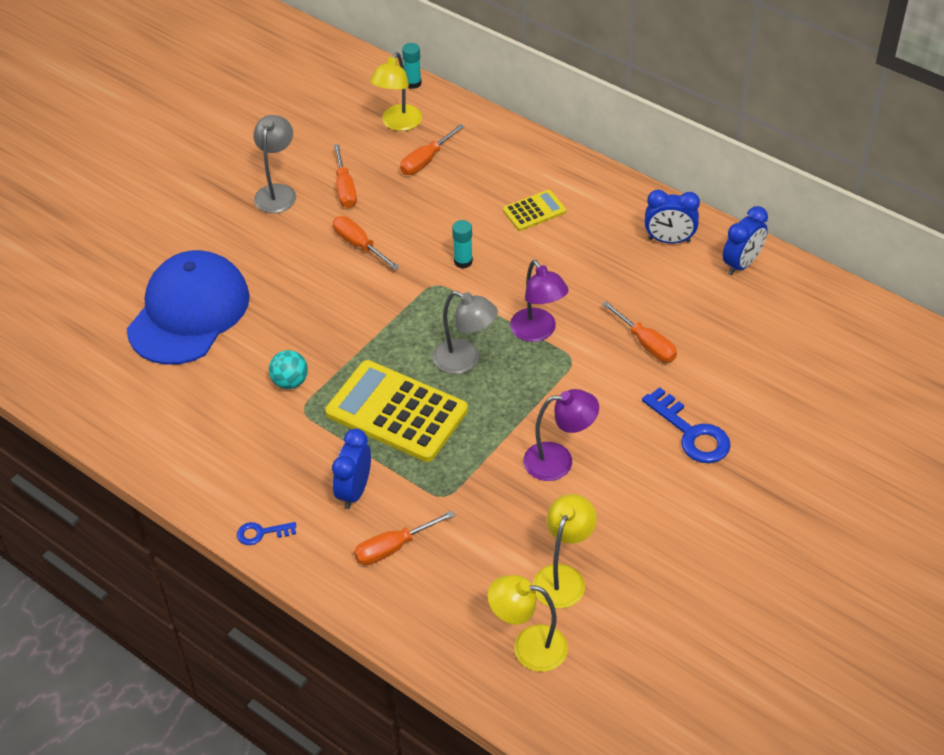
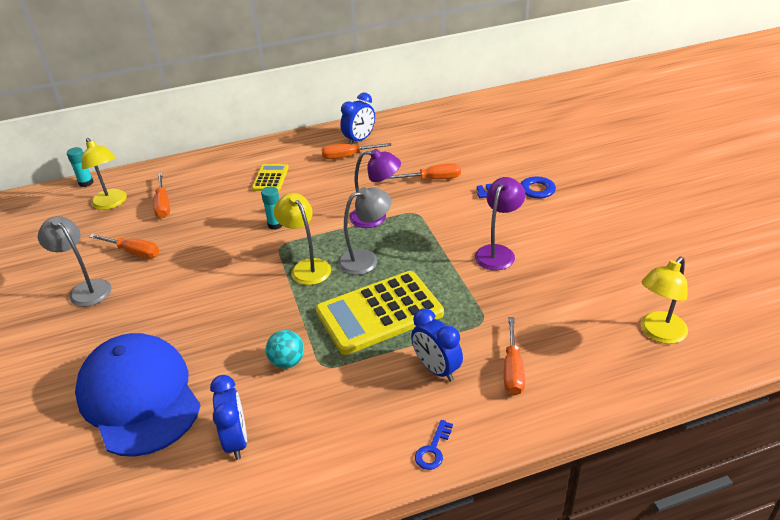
camera: 55 degrees left, 10 degrees down
orange screwdriver [333,216,399,270] -> orange screwdriver moved to [321,143,392,159]
yellow lamp [533,494,597,609] -> yellow lamp moved to [274,193,331,285]
blue clock [722,206,768,275] -> blue clock moved to [210,375,247,460]

